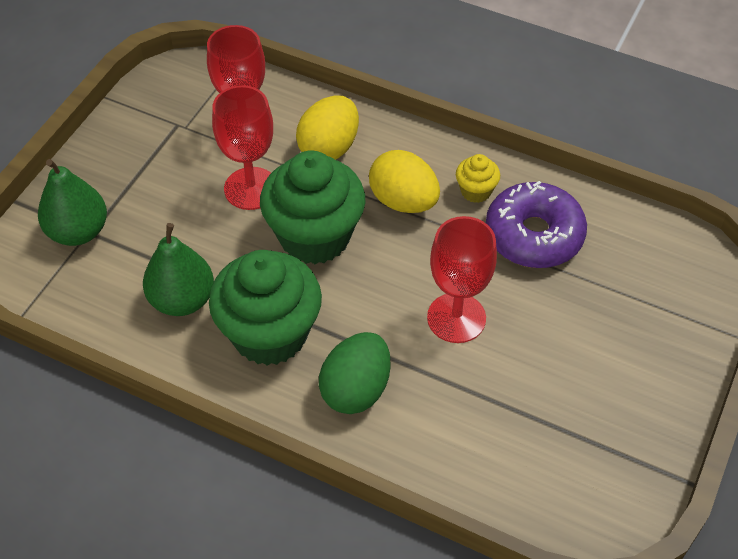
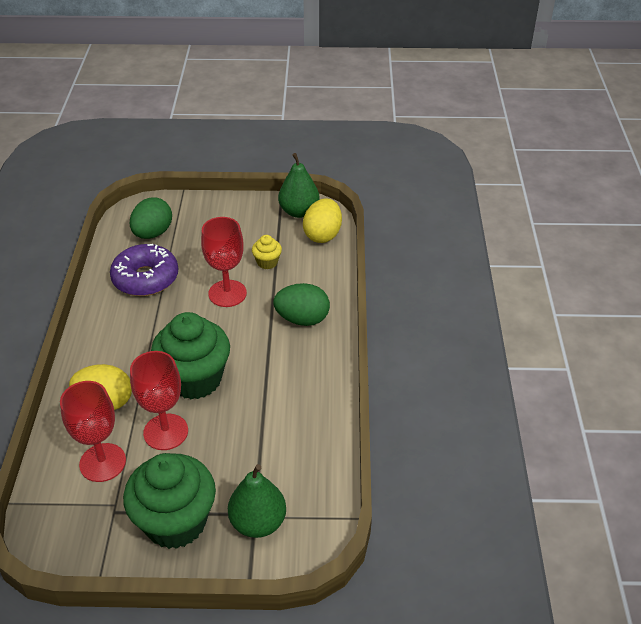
camera: 115 degrees left, 10 degrees down
green pear [143,223,214,316] -> green pear moved to [278,153,320,218]
green cupcake [209,250,322,366] -> green cupcake moved to [123,453,216,549]
yellow egg [369,150,440,213] -> yellow egg moved to [303,198,342,243]
yellow cupcake [456,154,500,203] -> yellow cupcake moved to [252,235,282,269]
none -> green egg [130,197,172,239]

